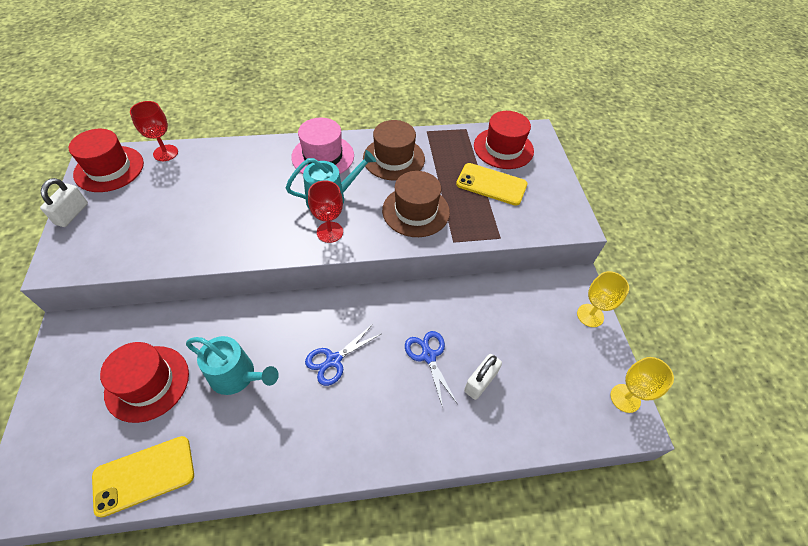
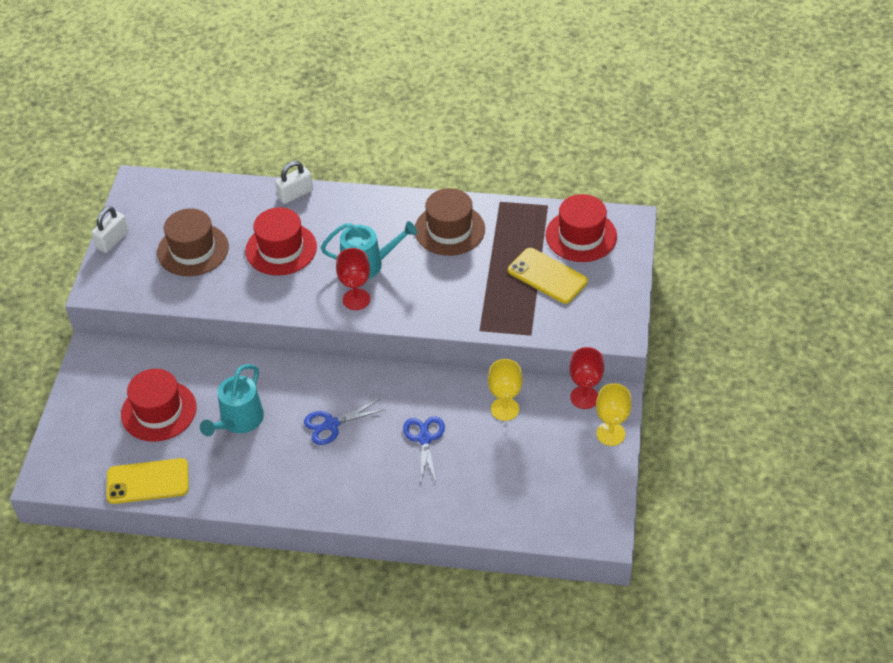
camera: 20 degrees right, 5 degrees down
red hat [69,129,144,192] -> red hat moved to [245,207,317,276]
red goblet [130,101,178,161] -> red goblet moved to [569,347,604,409]
turquoise watering can [186,336,279,395] -> turquoise watering can turned 75 degrees clockwise [200,364,264,436]
pink hat [291,118,354,174] -> none
brown hat [382,171,450,237] -> brown hat moved to [157,208,229,276]
white padlock [464,354,502,400] -> white padlock moved to [275,161,313,204]
yellow goblet [611,357,674,413] -> yellow goblet moved to [488,359,523,421]

